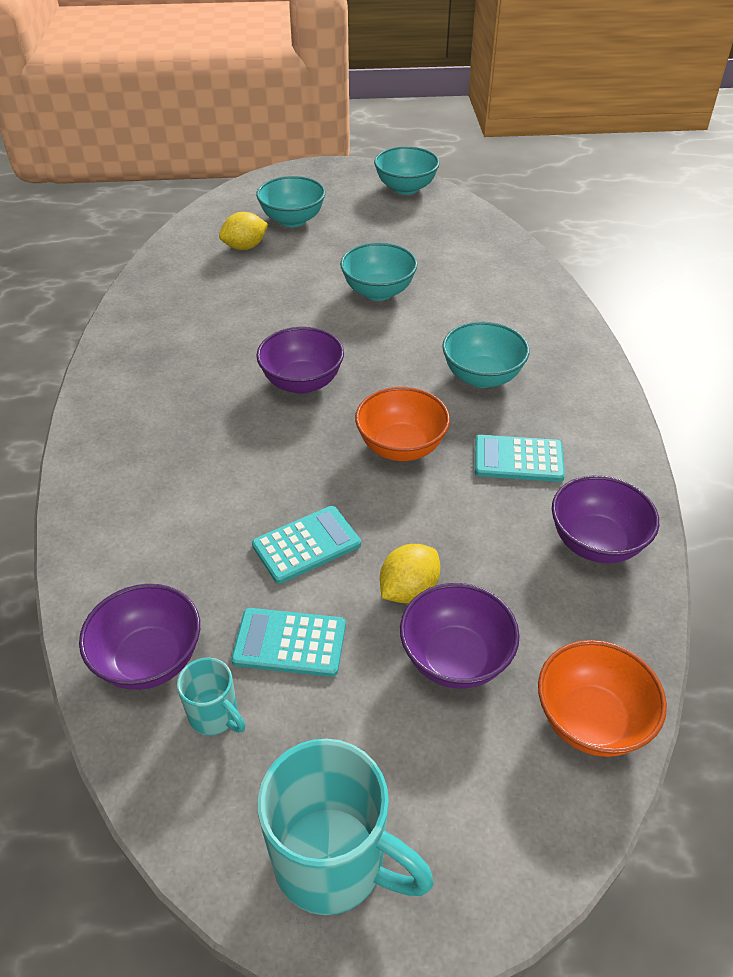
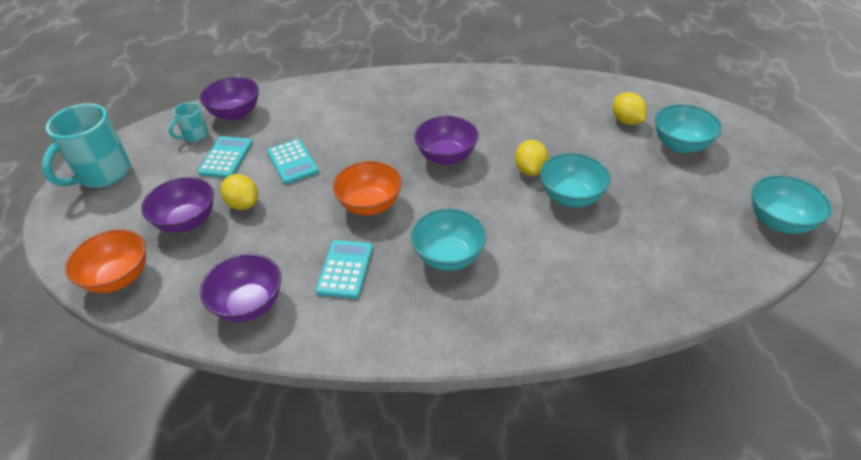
camera: 95 degrees right, 0 degrees up
none -> yellow lemon [515,140,549,176]

